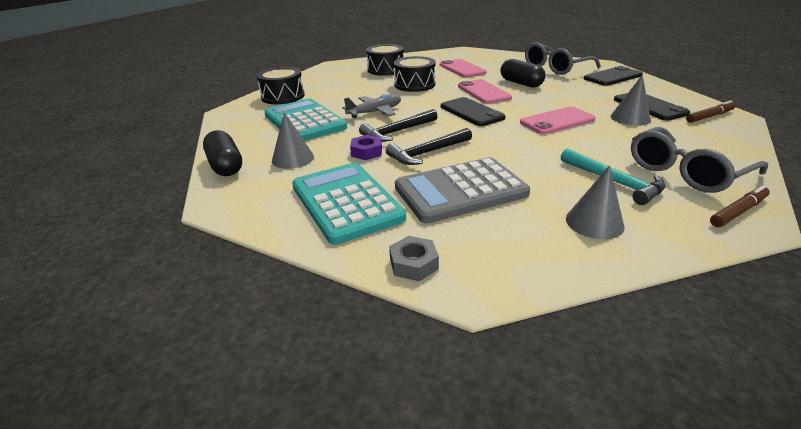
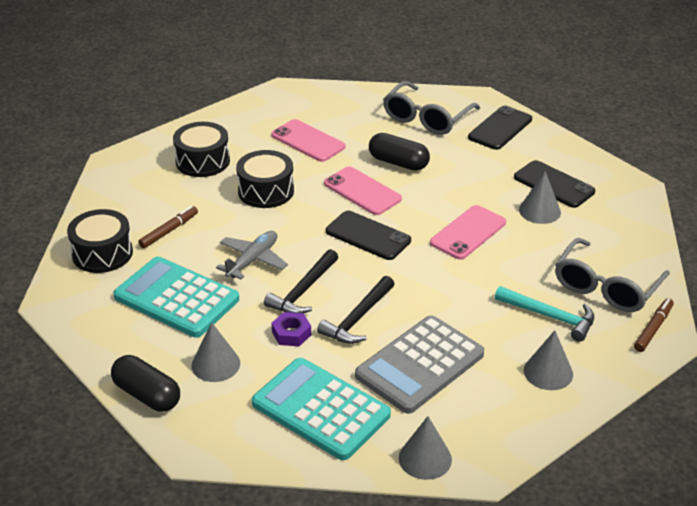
camera: 25 degrees left, 5 degrees up
grey nut [389,236,439,281] -> grey cone [399,416,452,480]
brown marker [686,101,735,123] -> brown marker moved to [138,206,198,248]

